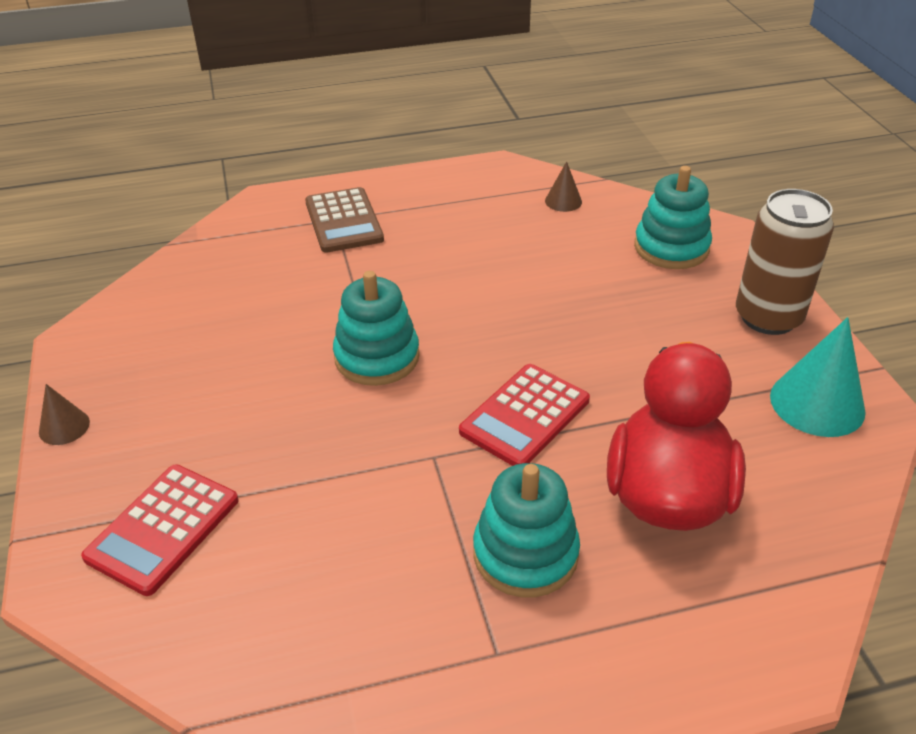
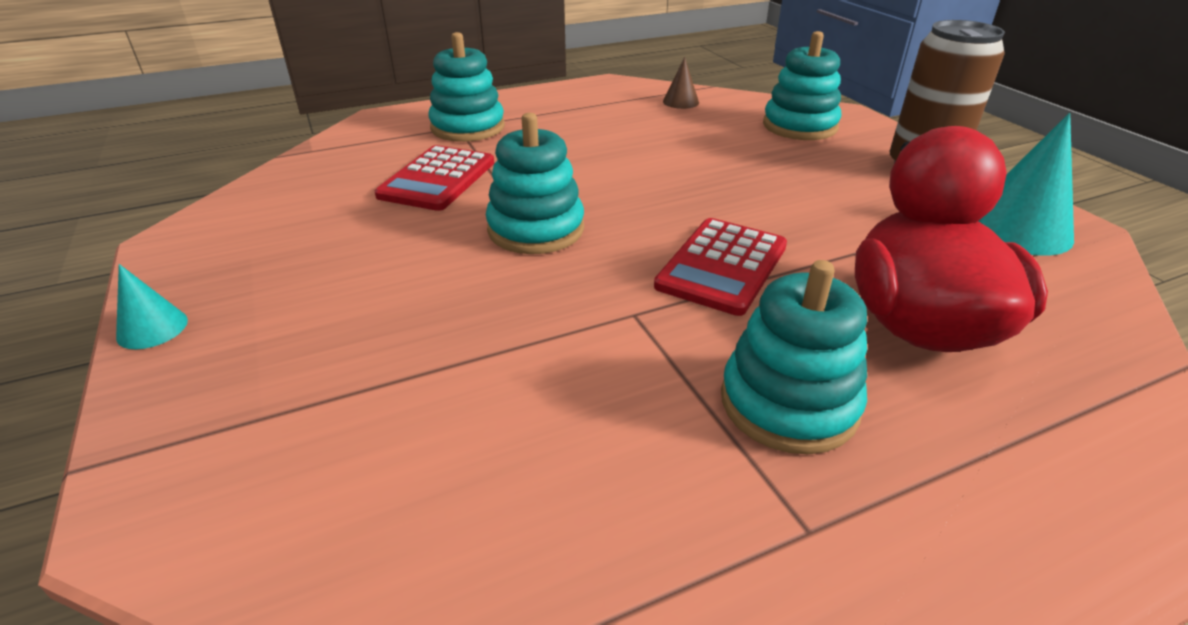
camera: 10 degrees left, 5 degrees down
brown cone [39,384,90,445] -> turquoise cone [116,264,188,349]
red calculator [81,464,239,596] -> red calculator moved to [375,145,494,211]
brown calculator [305,187,384,253] -> turquoise stacking toy [428,32,505,142]

